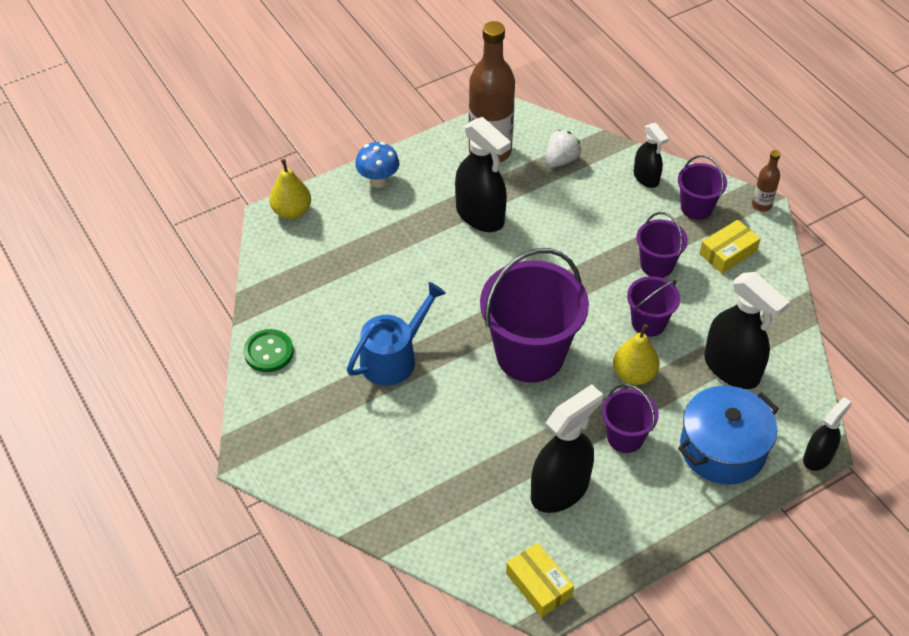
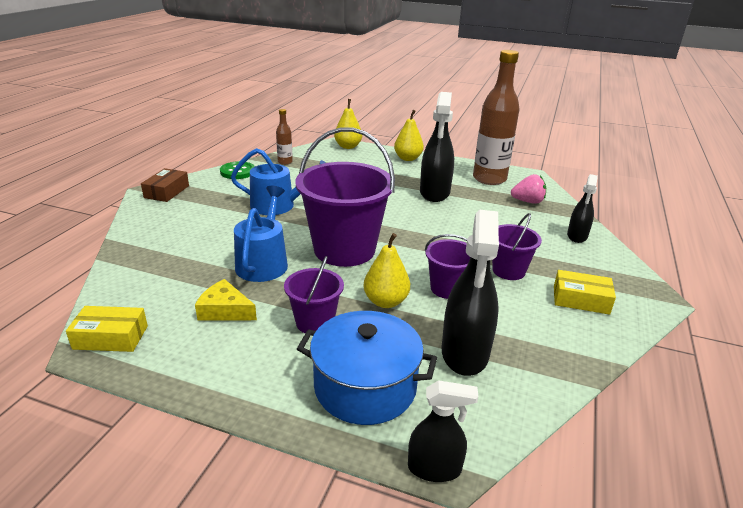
camera: 50 degrees right, 20 degrees down
blue mushroom [355,142,399,188] -> yellow pear [394,110,424,161]
yellow box [506,543,574,617] -> yellow box turned 75 degrees clockwise [66,306,148,352]
black spray bottle [531,384,603,513] -> yellow cheese [195,279,257,321]
white strawberry [545,130,581,168] -> pink strawberry [511,174,546,204]
purple bucket [678,155,727,220] -> none
brown bottle [752,150,781,212] -> brown bottle moved to [276,109,293,165]
none -> brown box [141,168,189,202]
none -> blue watering can [234,186,288,282]

